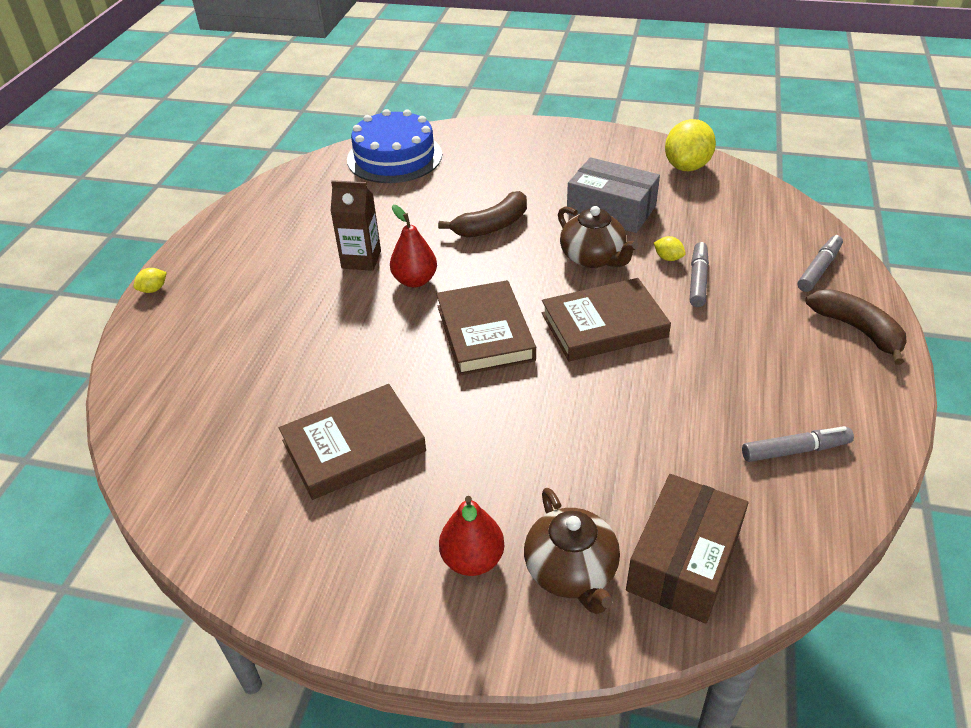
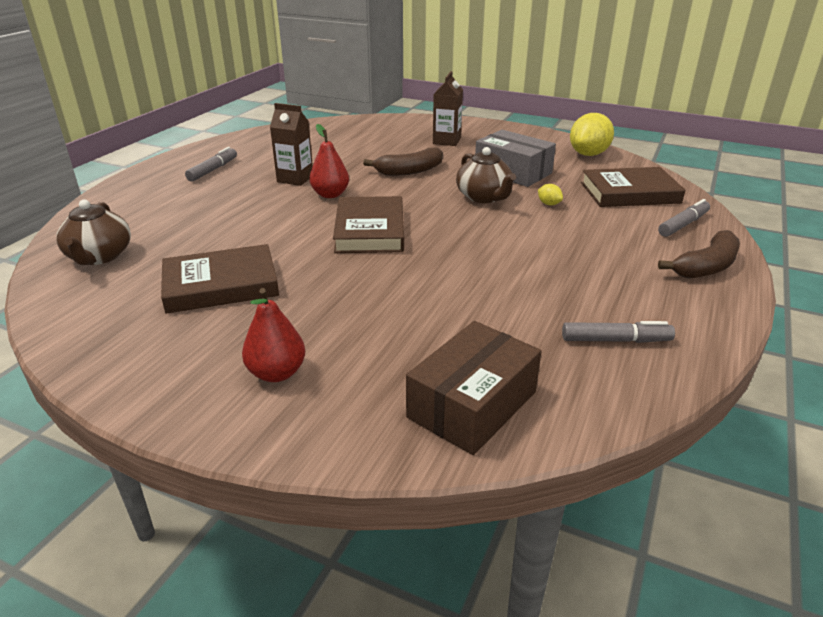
camera: 10 degrees right, 10 degrees down
yellow lemon [133,268,167,293] -> none
blue cake [347,109,442,183] -> none
brown teapot [524,488,620,614] -> brown teapot moved to [56,199,131,265]
brown book [542,278,671,361] -> brown book moved to [581,167,685,207]
grey marker [690,242,709,307] -> grey marker moved to [185,147,237,181]
brown banana [805,289,907,365] -> brown banana turned 75 degrees clockwise [658,230,740,279]
none -> brown carton [433,71,463,146]

